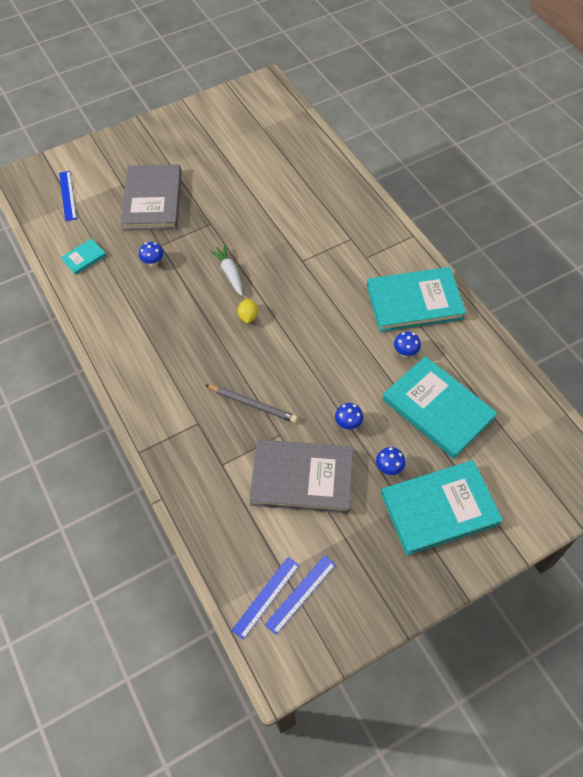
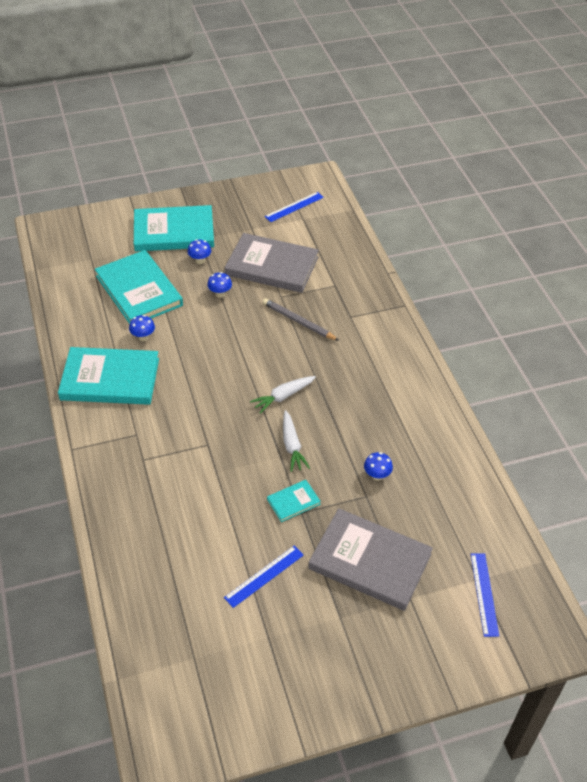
camera: 170 degrees left, 10 degrees down
turquoise book [61,238,106,275] -> turquoise book moved to [267,480,321,522]
grey book [120,164,182,231] -> grey book turned 75 degrees counterclockwise [308,508,433,611]
blue ruler [232,557,300,640] -> blue ruler moved to [224,546,304,608]
yellow lemon [238,299,258,323] -> white carrot [250,376,316,414]

